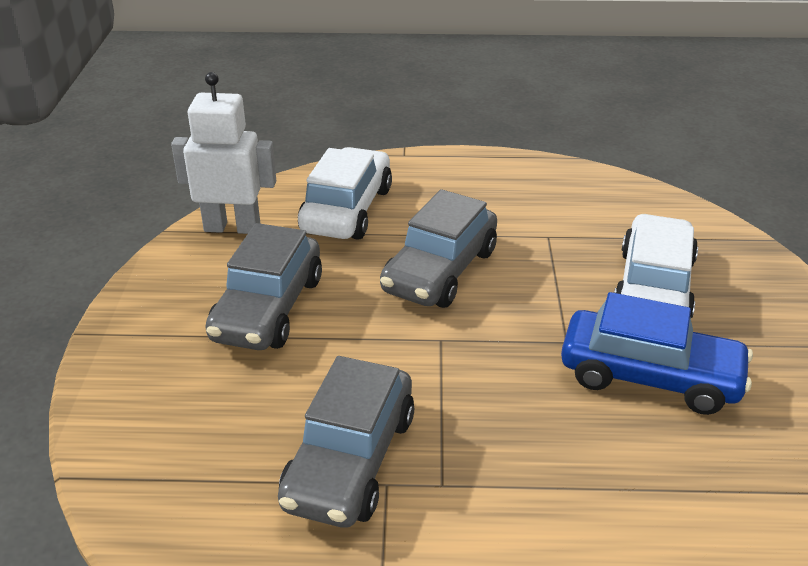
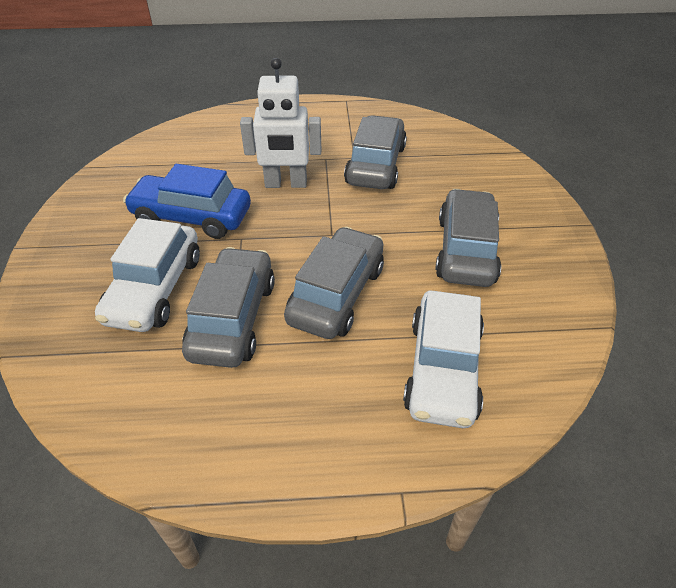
camera: 175 degrees right, 10 degrees up
white robot [171,72,276,234] -> white robot moved to [240,58,321,188]
none -> grey car [182,247,275,368]

